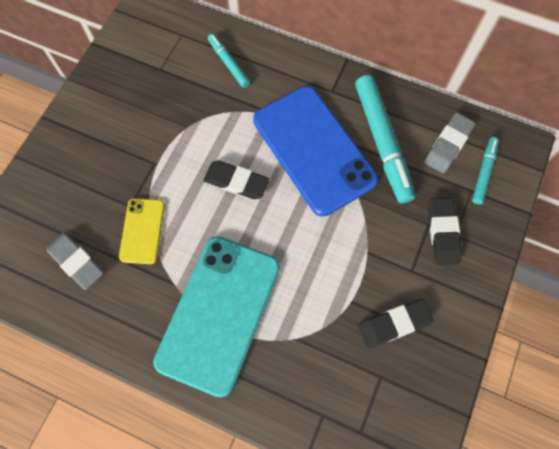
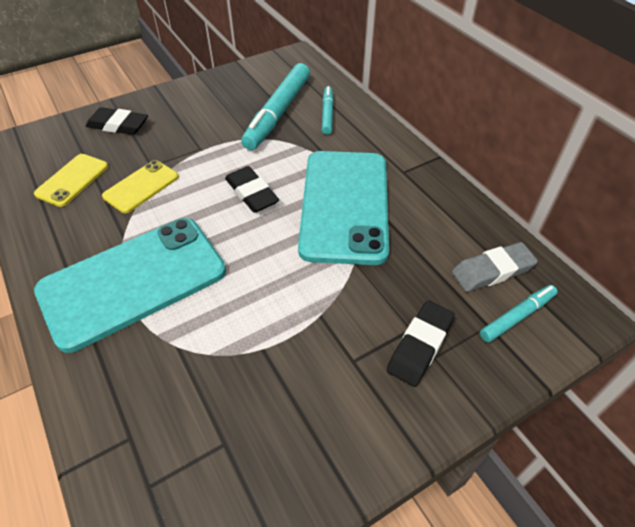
camera: 35 degrees right, 20 degrees down
grey eraser [46,232,104,290] -> yellow phone [34,154,108,207]
blue phone [253,86,378,217] -> turquoise phone [298,151,389,265]
turquoise marker [355,75,415,203] -> turquoise marker moved to [241,63,310,150]
black eraser [358,299,434,348] -> black eraser moved to [86,107,148,135]

